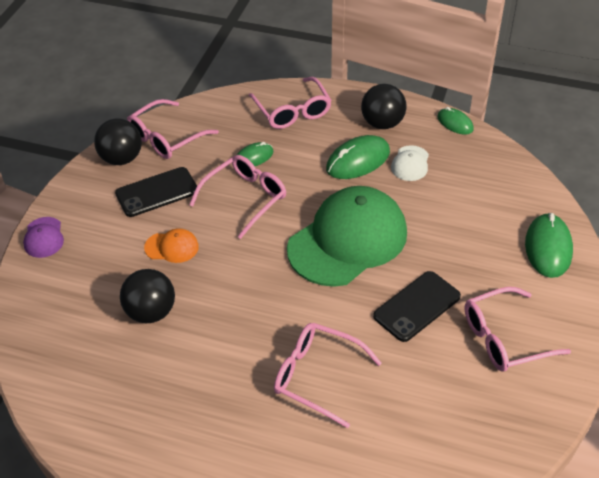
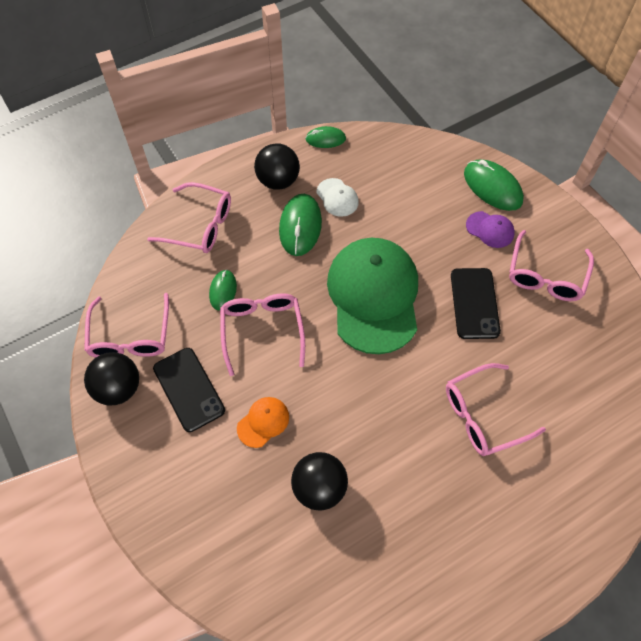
camera: 50 degrees left, 15 degrees up
purple cap [23,217,64,258] -> purple cap moved to [466,211,515,248]
black phone [115,167,197,217] -> black phone turned 45 degrees counterclockwise [153,348,225,432]

